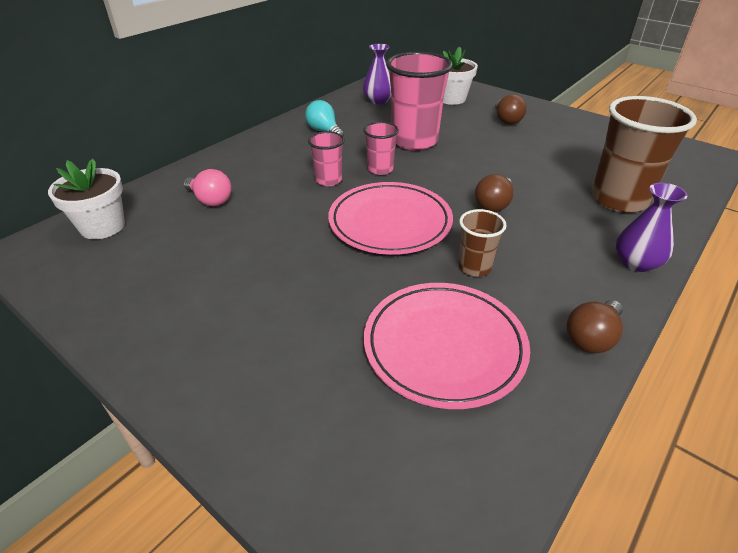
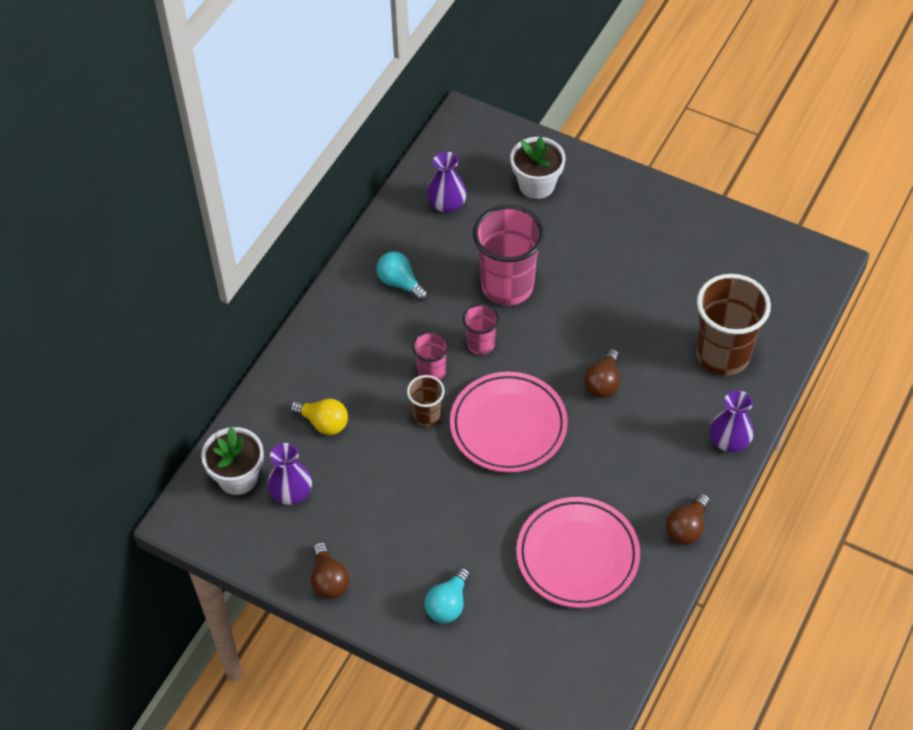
camera: 10 degrees left, 15 degrees up
pink light bulb [184,169,231,206] -> yellow light bulb [290,399,348,435]
brown cup [458,209,507,277] -> brown cup moved to [407,375,445,427]
brown light bulb [495,94,526,125] -> brown light bulb moved to [311,542,350,599]
none -> purple vase [267,443,312,505]
none -> turquoise light bulb [424,567,470,623]

